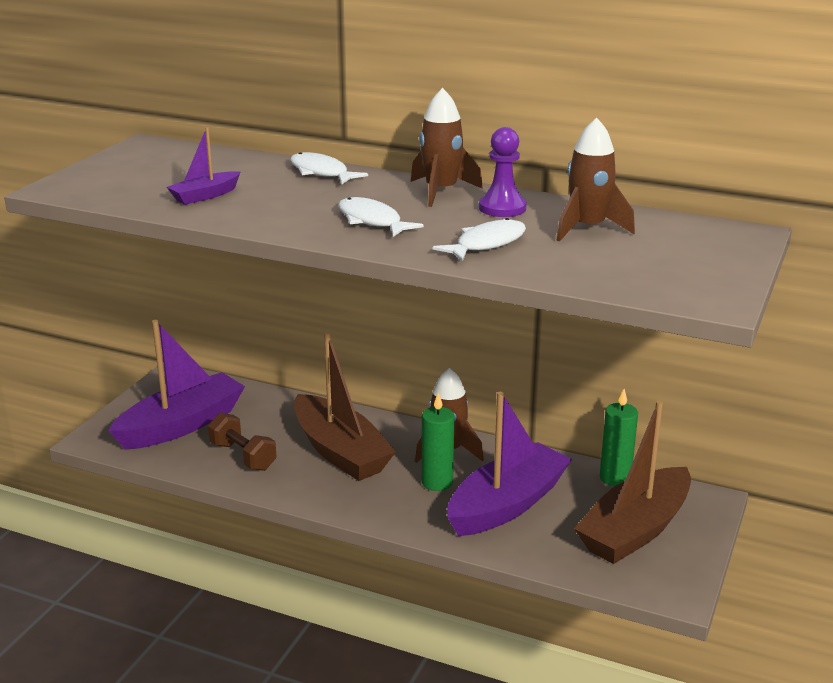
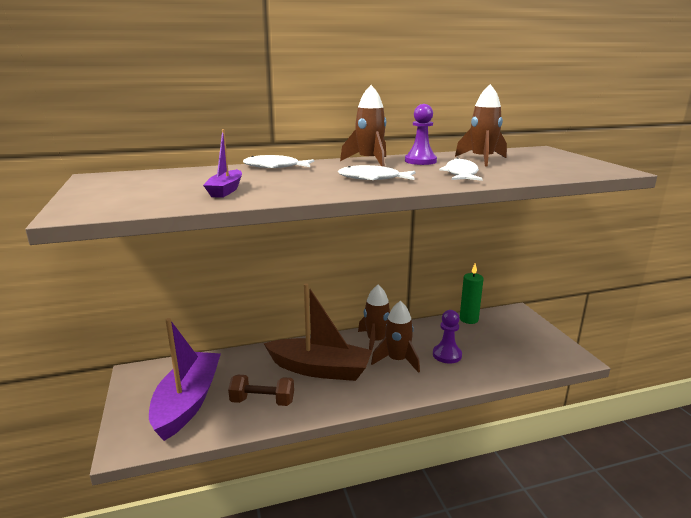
camera: 40 degrees left, 5 degrees down
green candle [422,392,454,491] -> brown rocket [371,301,420,373]
purple boat [447,392,572,536] -> purple pawn [433,310,462,364]
brown boat [574,401,691,564] -> none

